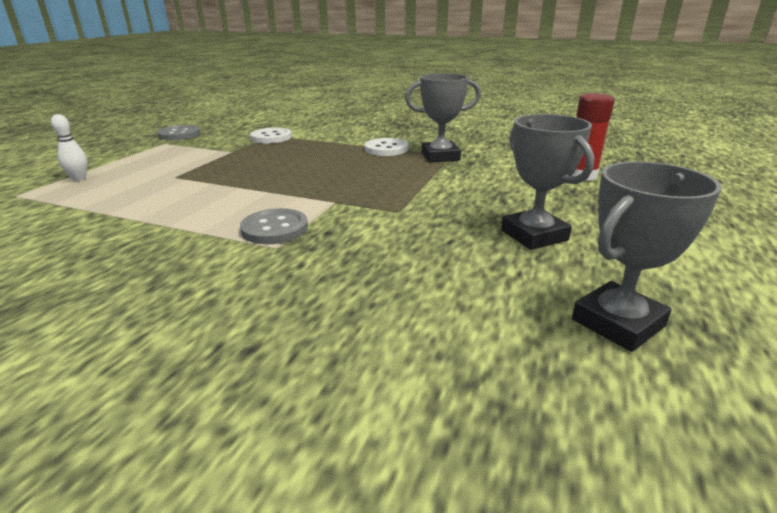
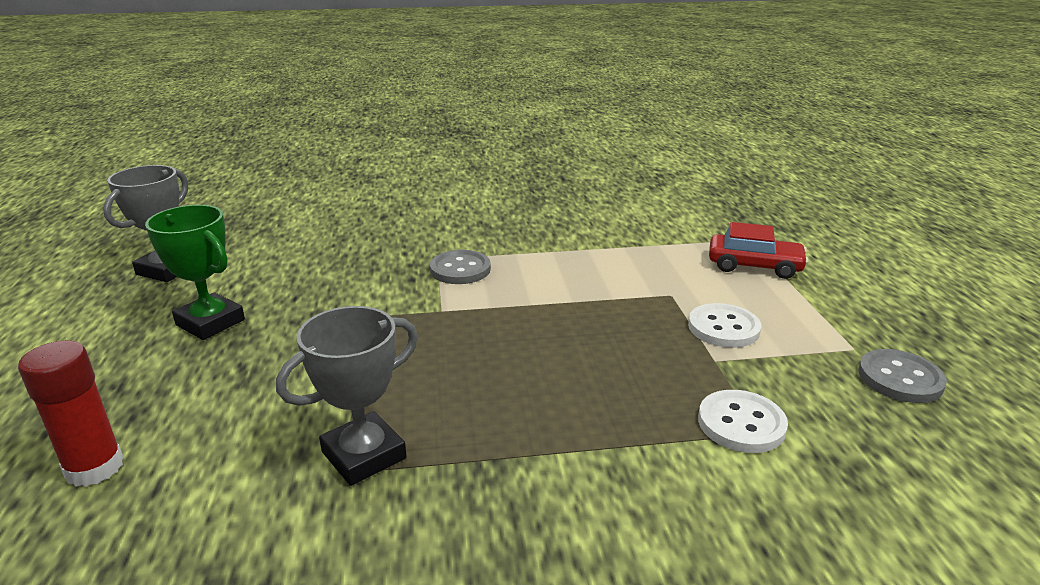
camera: 150 degrees right, 0 degrees up
white bowling pin [51,114,88,181] -> red car [709,222,809,279]
white button [364,138,408,156] -> white button moved to [688,303,761,348]
grey trophy [501,114,594,250] -> green trophy [145,205,245,340]

